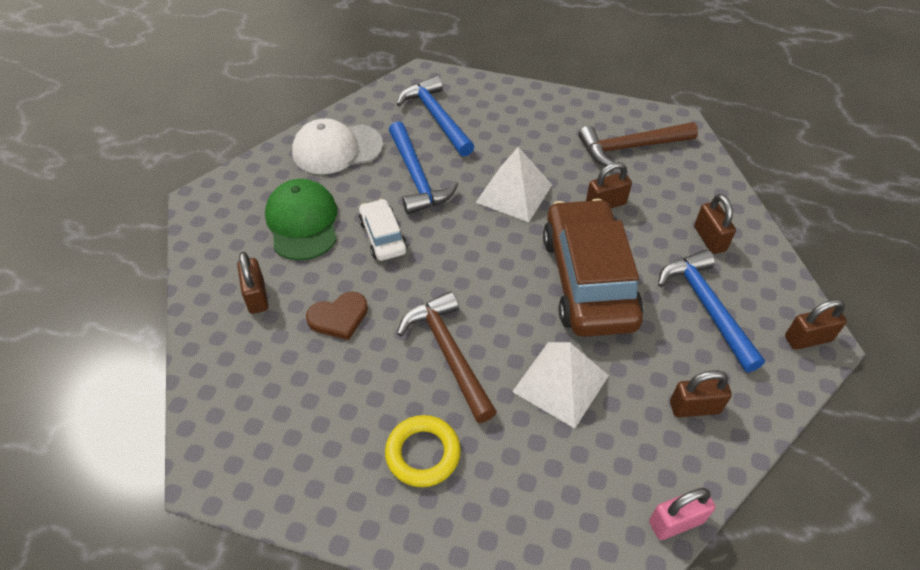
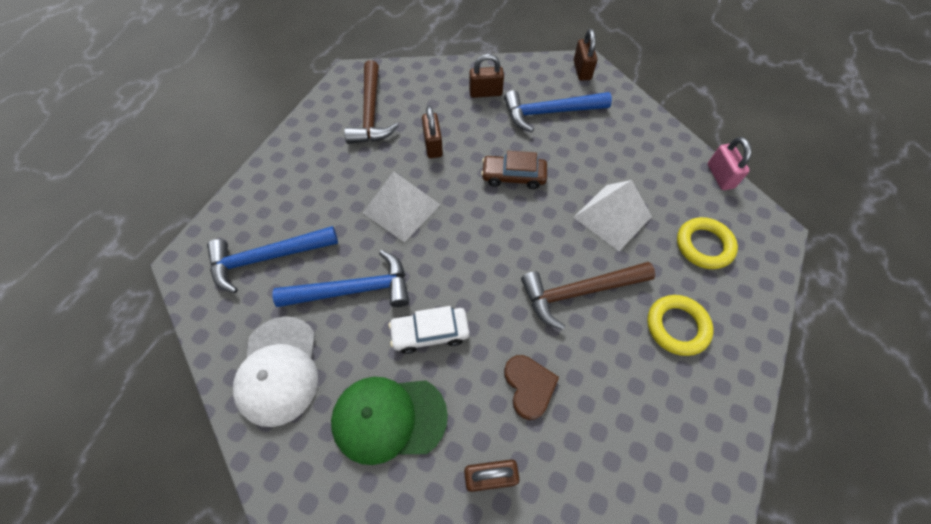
camera: 80 degrees left, 10 degrees up
brown car [543,199,643,337] -> brown car [481,151,547,189], size x0.48
brown padlock [670,370,732,418] -> none
none -> yellow ring [677,217,738,269]

